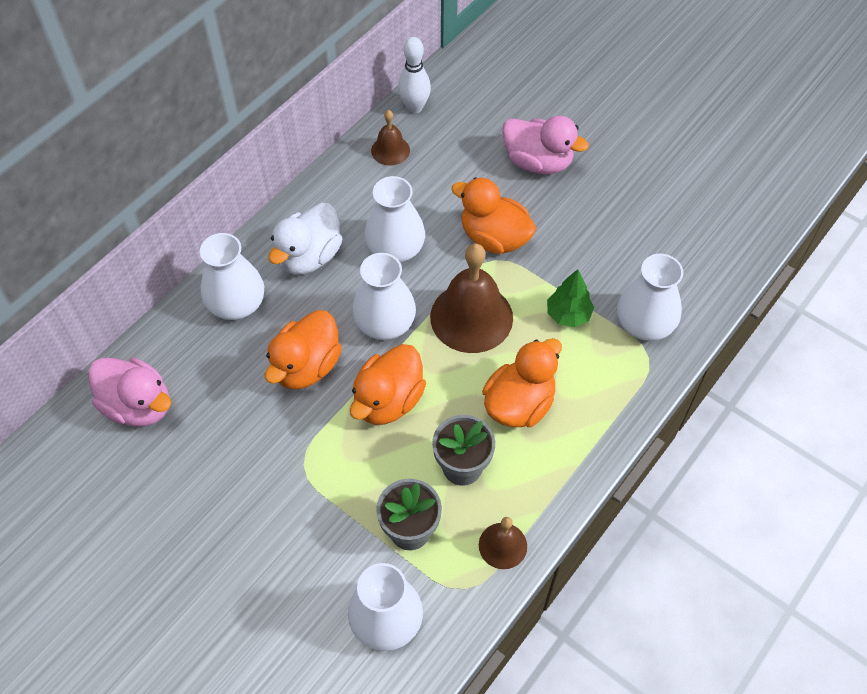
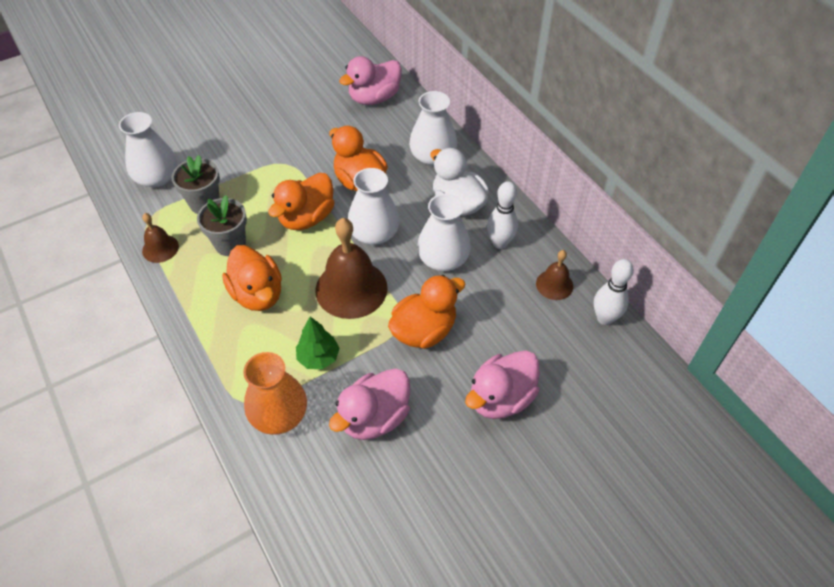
camera: 110 degrees right, 5 degrees down
orange duck [350,344,426,425] -> orange duck turned 105 degrees counterclockwise [268,173,334,230]
white vase [617,254,684,341] -> orange vase [243,352,307,435]
none -> pink duck [329,368,410,440]
none -> white bowling pin [487,181,518,249]

